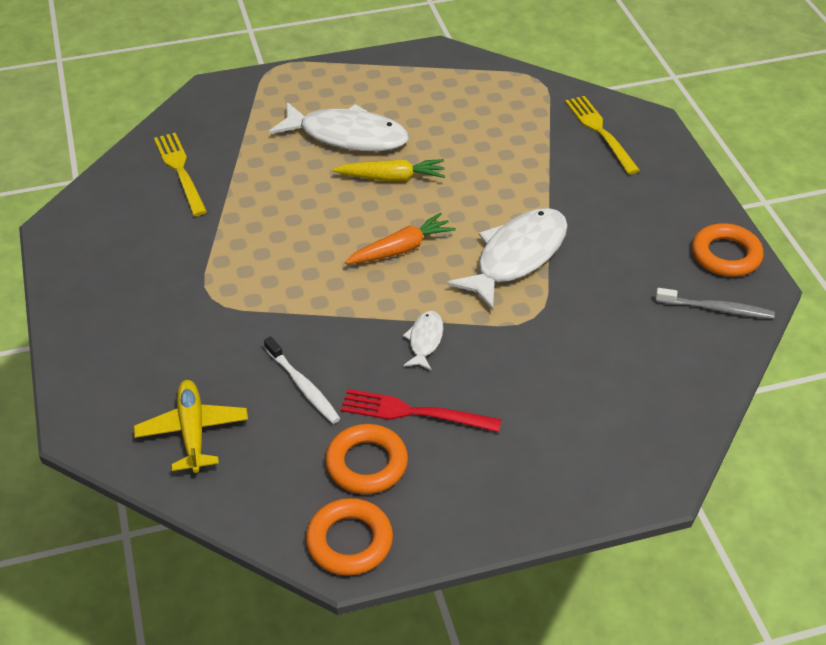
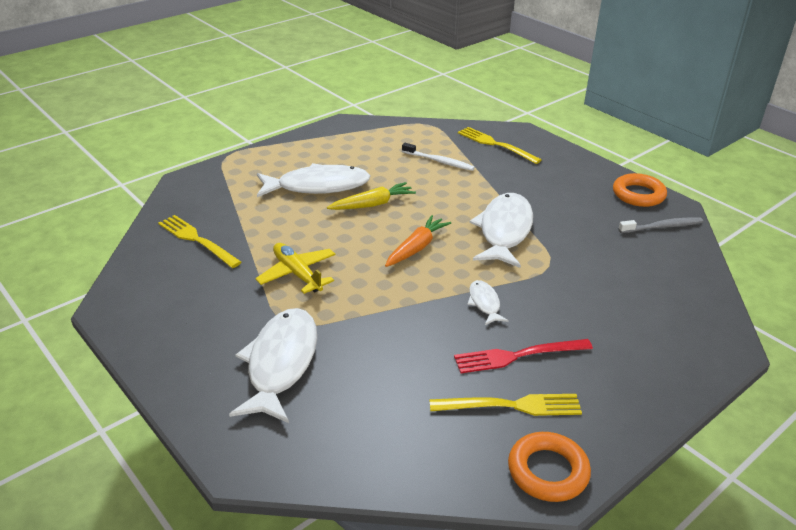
camera: 25 degrees left, 10 degrees down
yellow plane [134,380,248,473] -> yellow plane moved to [255,243,335,294]
white toothbrush [264,336,341,424] -> white toothbrush moved to [402,143,475,171]
orange ring [325,424,408,494] -> yellow fork [429,394,582,416]
none -> white fish [229,308,317,423]

